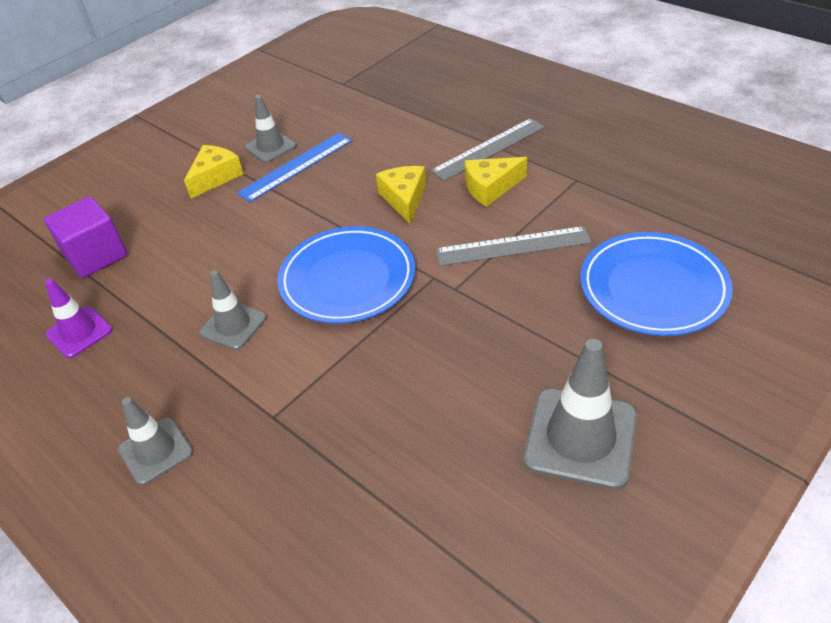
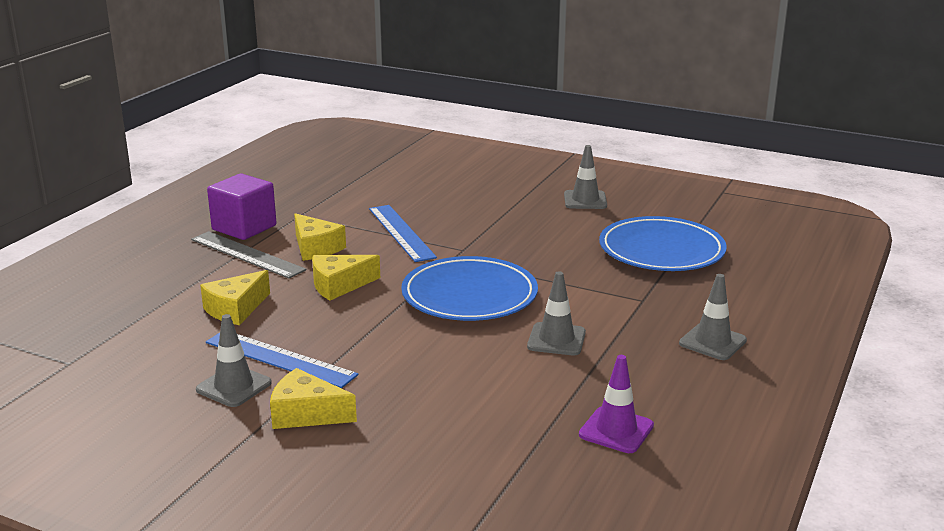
camera: 110 degrees left, 20 degrees down
purple cube [44,196,127,278] -> purple cube moved to [207,174,277,240]
grey ruler [436,226,591,266] -> blue ruler [369,205,437,262]
grey traffic cone [523,339,637,490] -> grey traffic cone [564,145,607,209], size x0.61
blue plate [580,232,733,336] -> blue plate moved to [599,216,727,271]
none -> yellow cheese [200,270,270,325]

